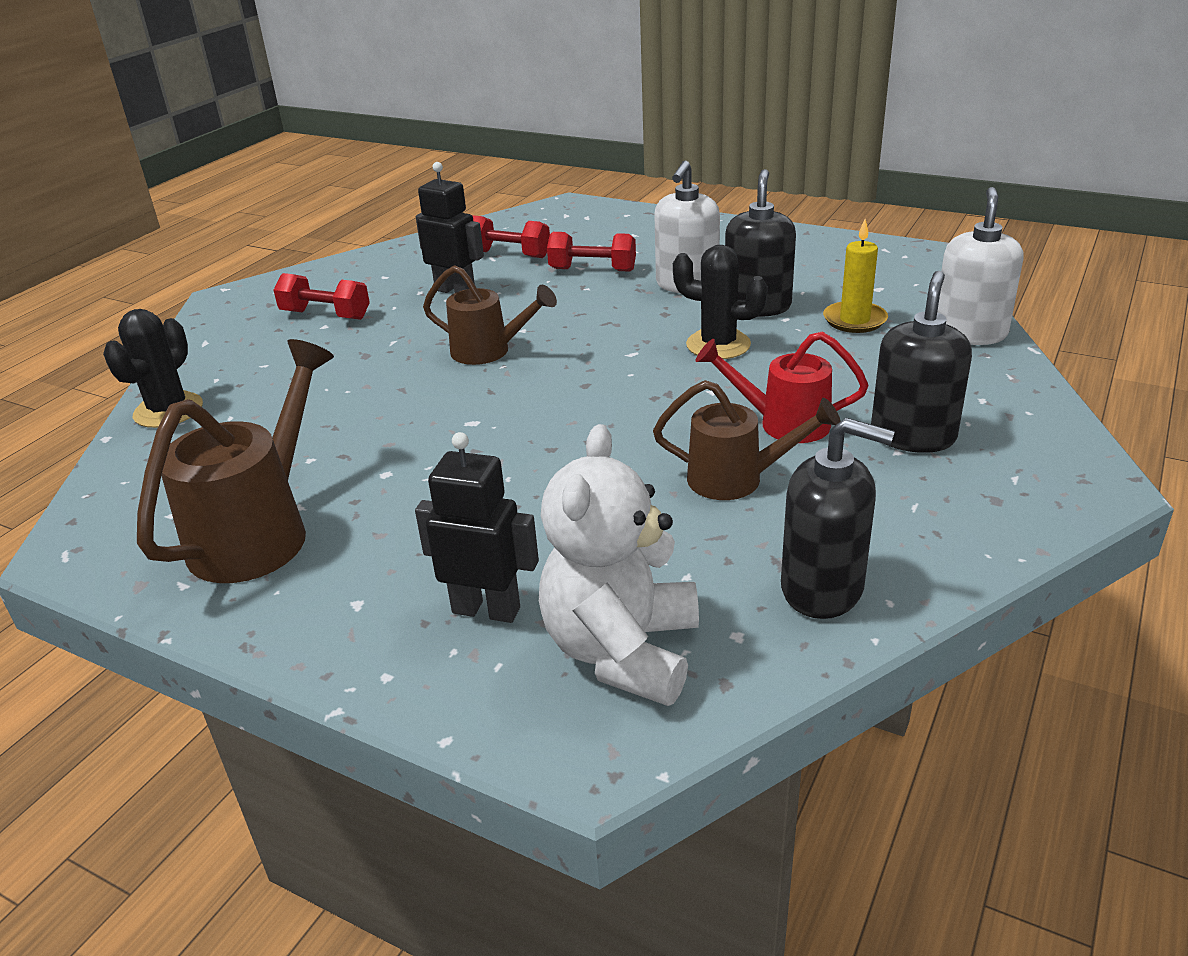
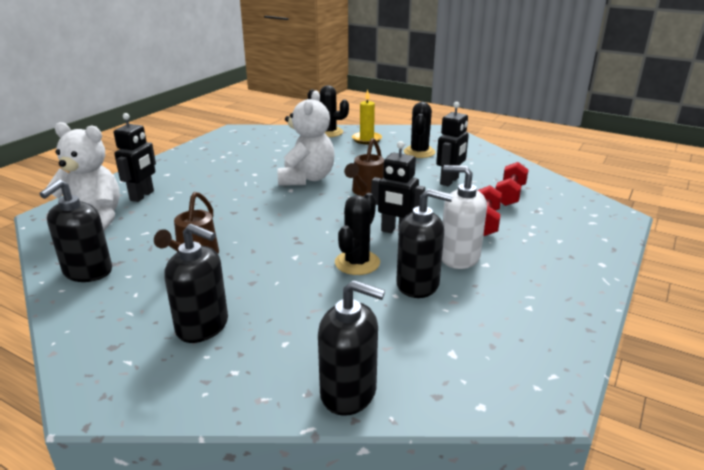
camera: 90 degrees right, 5 degrees down
brown watering can [137,339,334,583] -> none
red dumbbell [273,273,370,320] -> black cactus [404,102,435,158]
red watering can [696,332,868,443] -> none
yellow candle [823,219,888,333] -> yellow candle moved to [352,89,382,144]
white soap dispenser [937,187,1024,345] -> black soap dispenser [318,280,385,416]
none -> white teddy bear [277,90,335,186]
none -> black robot [371,141,425,235]

